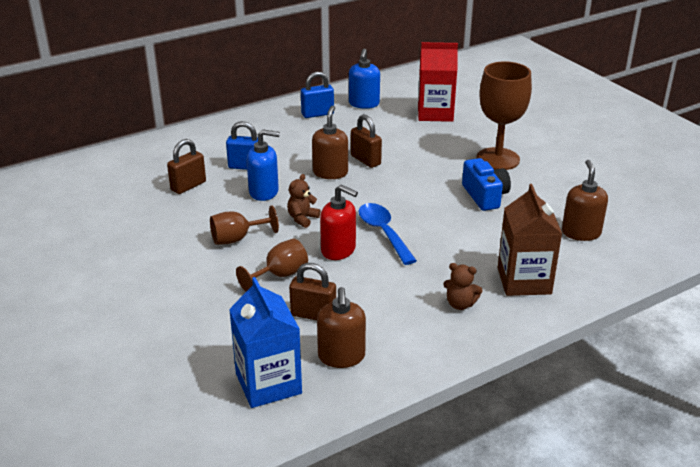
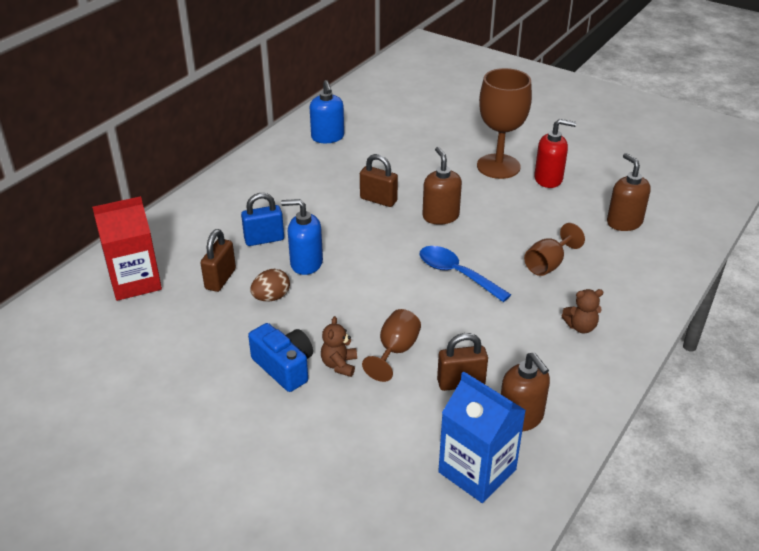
camera: 25 degrees left, 5 degrees up
brown goblet [210,206,279,245] -> brown goblet moved to [524,223,585,276]
blue soap dispenser [247,129,280,201] -> blue soap dispenser turned 150 degrees counterclockwise [281,199,323,275]
brown teddy bear [287,174,321,228] -> brown teddy bear moved to [321,316,357,377]
blue padlock [301,72,334,118] -> none
brown soap dispenser [312,106,348,179] -> brown soap dispenser moved to [422,147,462,225]
red soap dispenser [320,184,358,260] -> red soap dispenser moved to [534,119,576,188]
red carton [418,42,458,122] -> red carton moved to [92,196,162,301]
blue camera [462,158,511,211] -> blue camera moved to [248,323,313,392]
brown carton [498,184,562,296] -> none
none -> brown egg [250,269,290,302]

